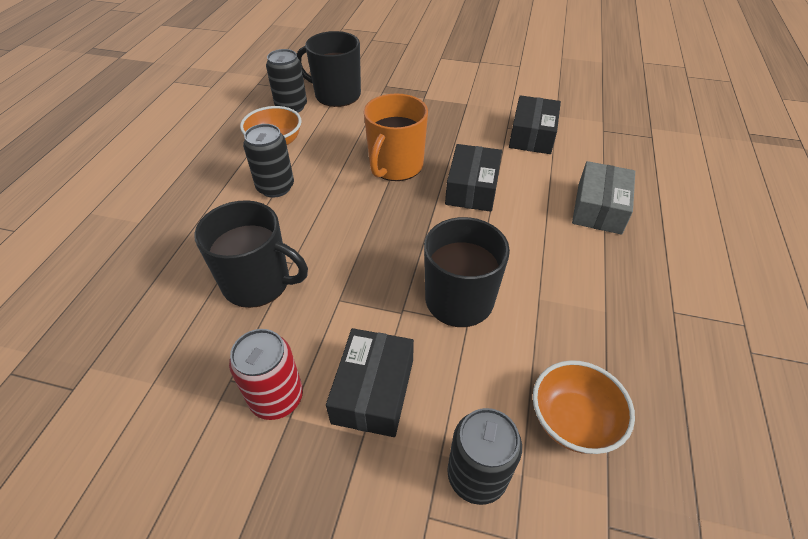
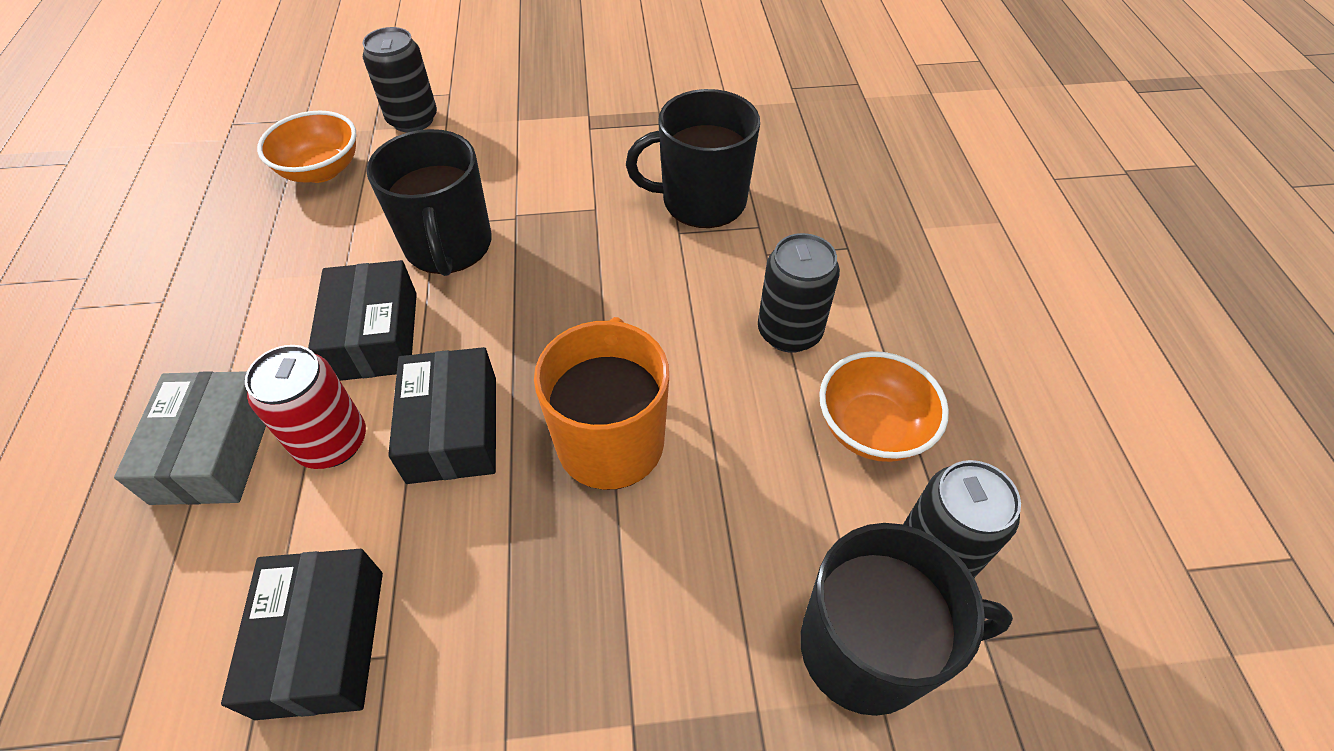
camera: 160 degrees right, 5 degrees up
red can [229,329,303,420] -> red can moved to [245,345,366,469]
black box [326,328,414,437] -> black box moved to [308,260,417,381]

